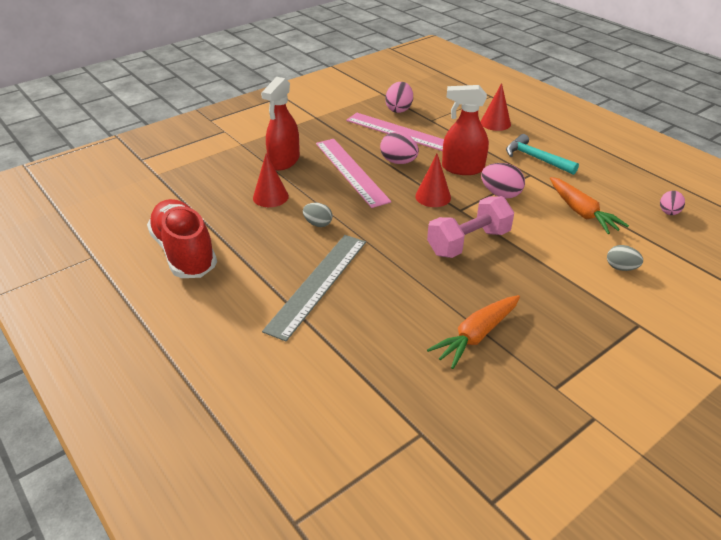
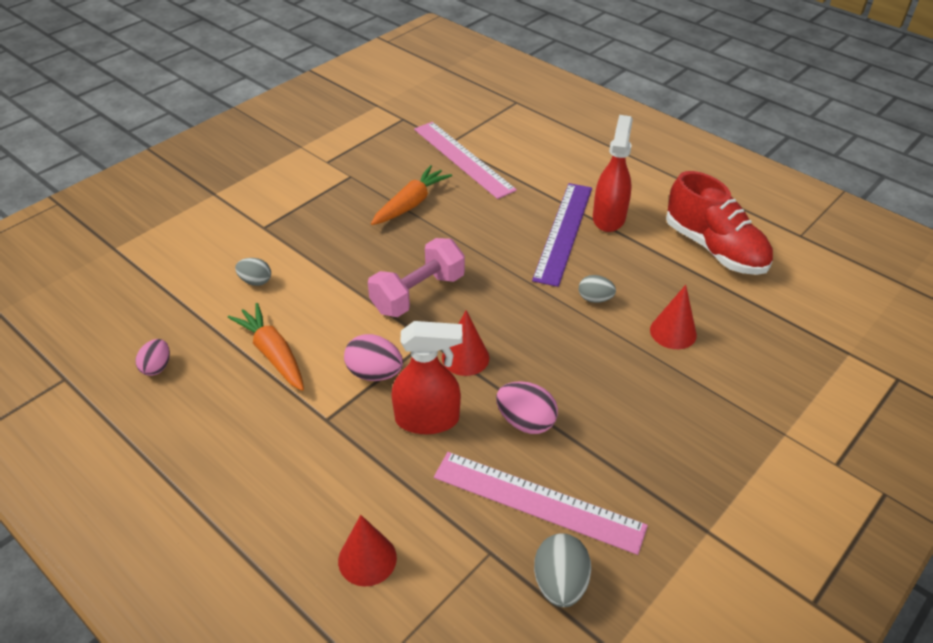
camera: 170 degrees right, 5 degrees up
red spray bottle [261,77,300,171] -> red spray bottle moved to [593,115,633,232]
grey ruler [262,235,366,341] -> purple ruler [532,183,592,287]
pink ruler [316,139,391,208] -> pink ruler moved to [414,122,517,199]
pink egg [385,82,413,113] -> grey egg [534,533,591,607]
turquoise hammer [506,134,579,175] -> none

